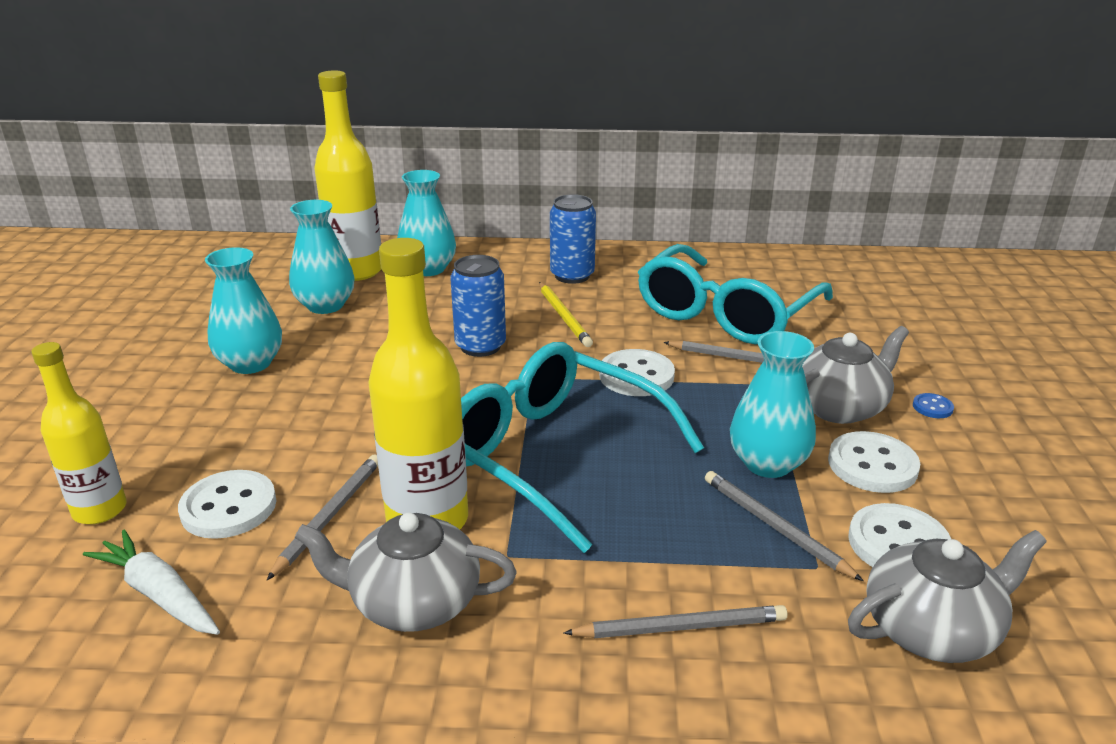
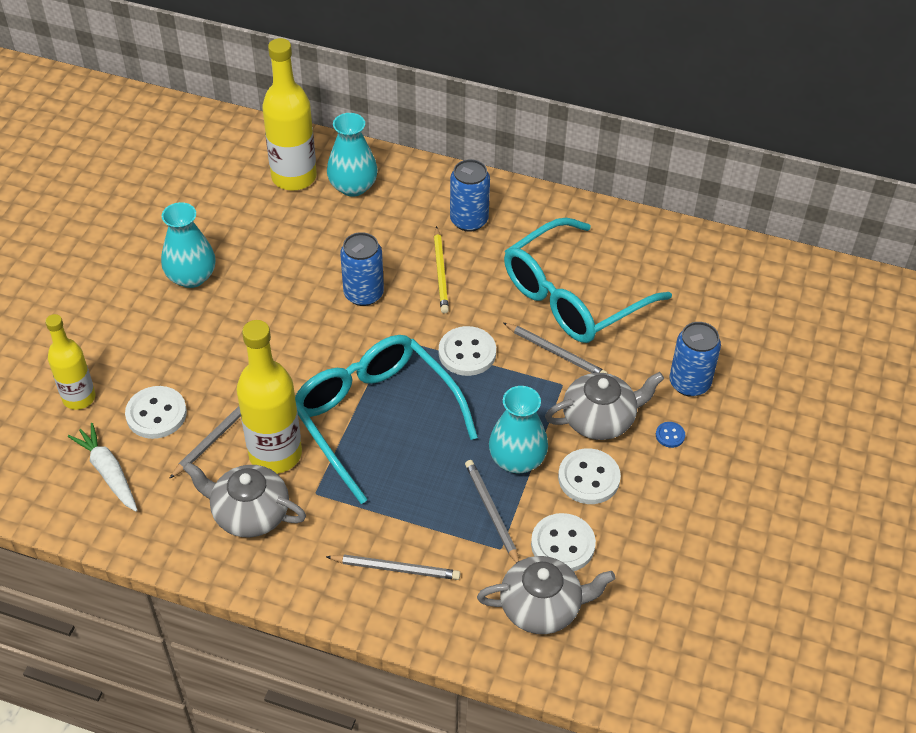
camera: 15 degrees right, 20 degrees up
turquoise vase [289,200,355,314] -> none
none -> blue can [670,322,721,397]

